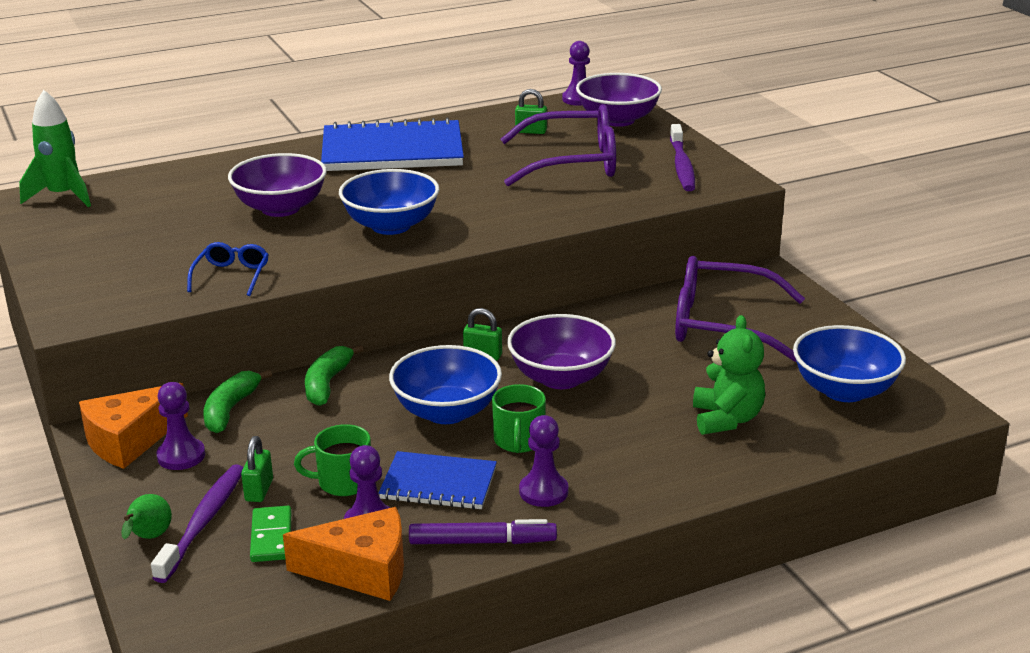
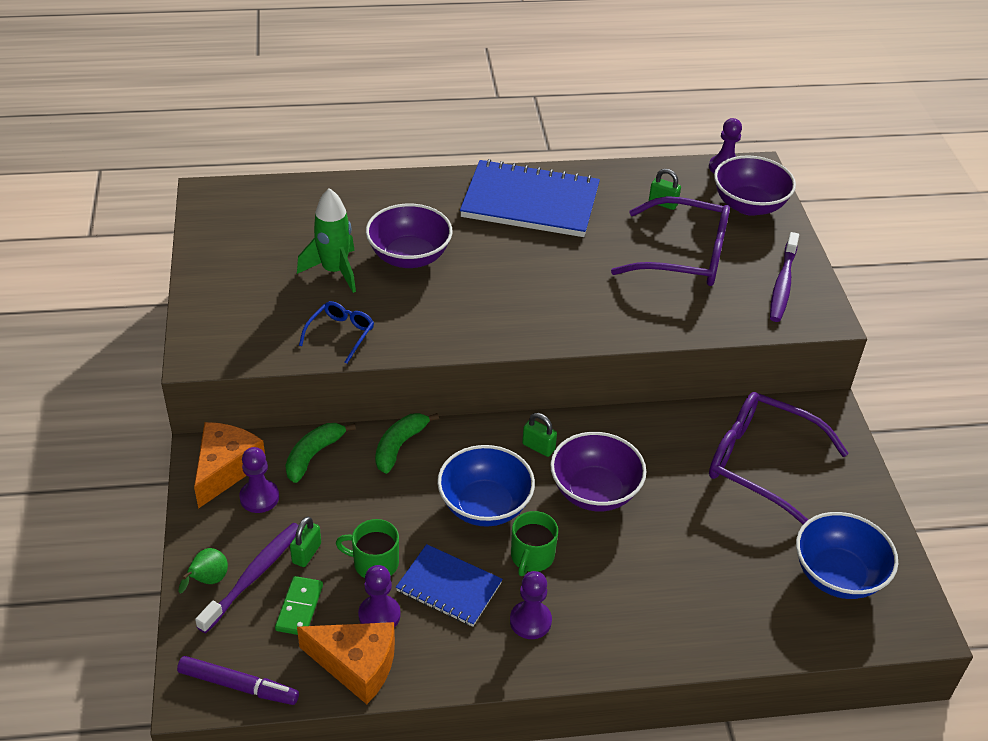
camera: 15 degrees right, 15 degrees up
green rocket [19,90,91,207] -> green rocket moved to [297,188,356,293]
orange cheese [79,383,188,469] -> orange cheese turned 135 degrees clockwise [194,422,265,509]
blue bowl [339,169,439,235] -> none
purple marker [409,519,557,544] -> purple marker moved to [177,656,299,705]
green teddy bear [693,315,765,435] -> none

